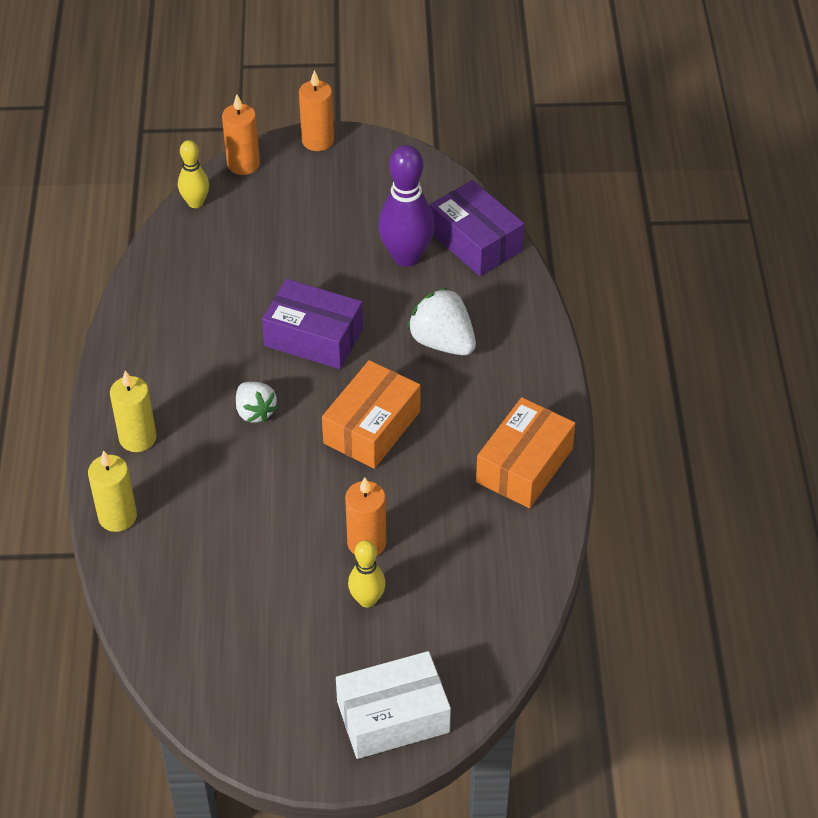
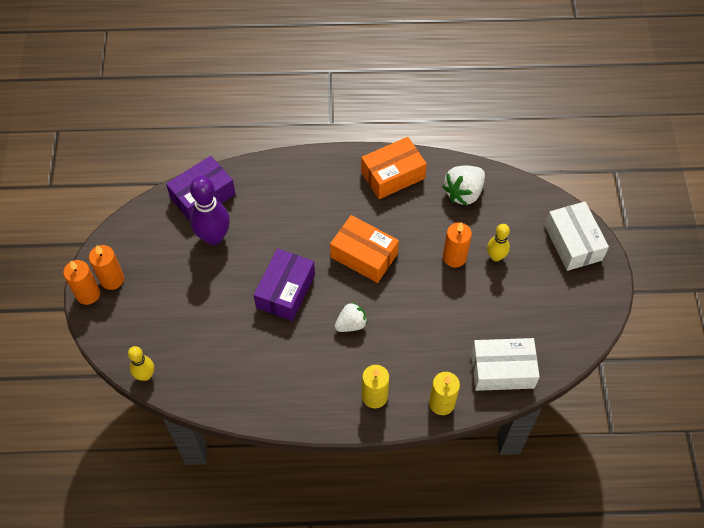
camera: 90 degrees left, 10 degrees up
orange candle [222,94,260,175] -> orange candle moved to [89,245,124,290]
white strawberry [407,287,476,355] -> white strawberry moved to [442,166,485,205]
orange box [476,397,575,508] -> orange box turned 60 degrees counterclockwise [361,137,427,199]
none -> white box [471,338,540,391]

